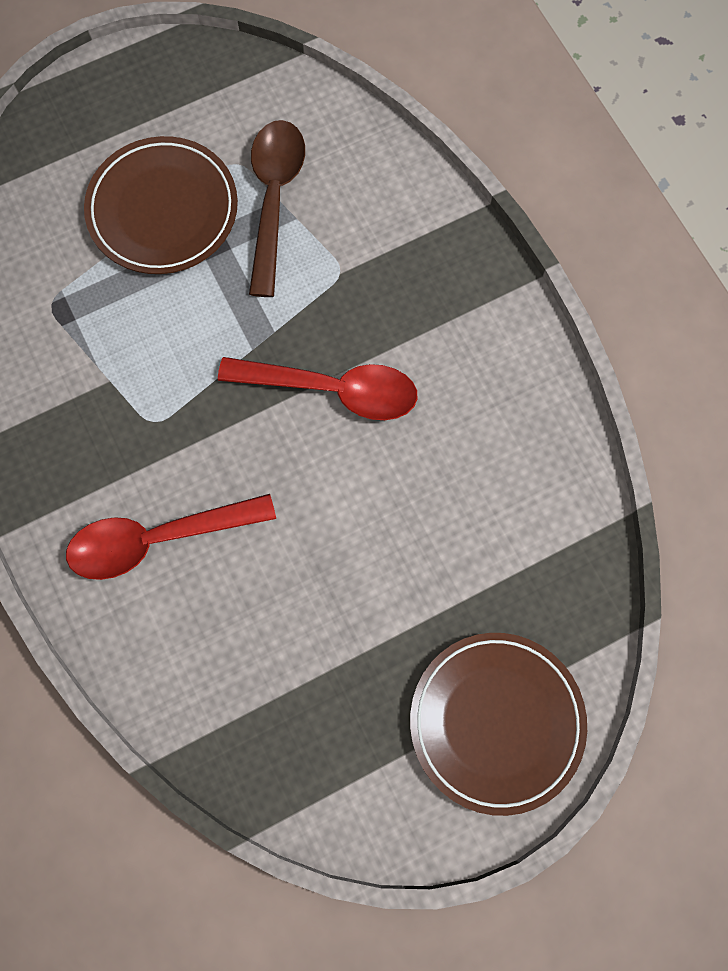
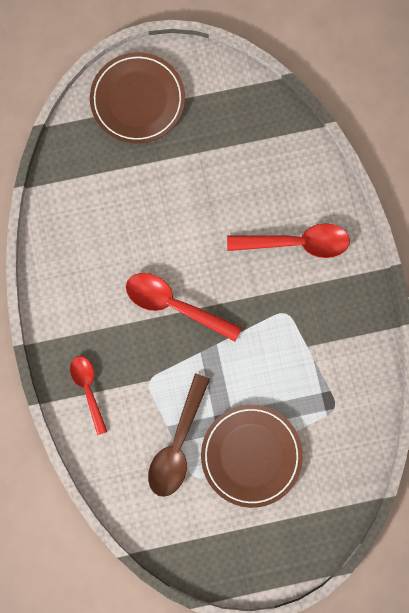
camera: 165 degrees left, 5 degrees up
none -> red spoon [70,356,107,435]

